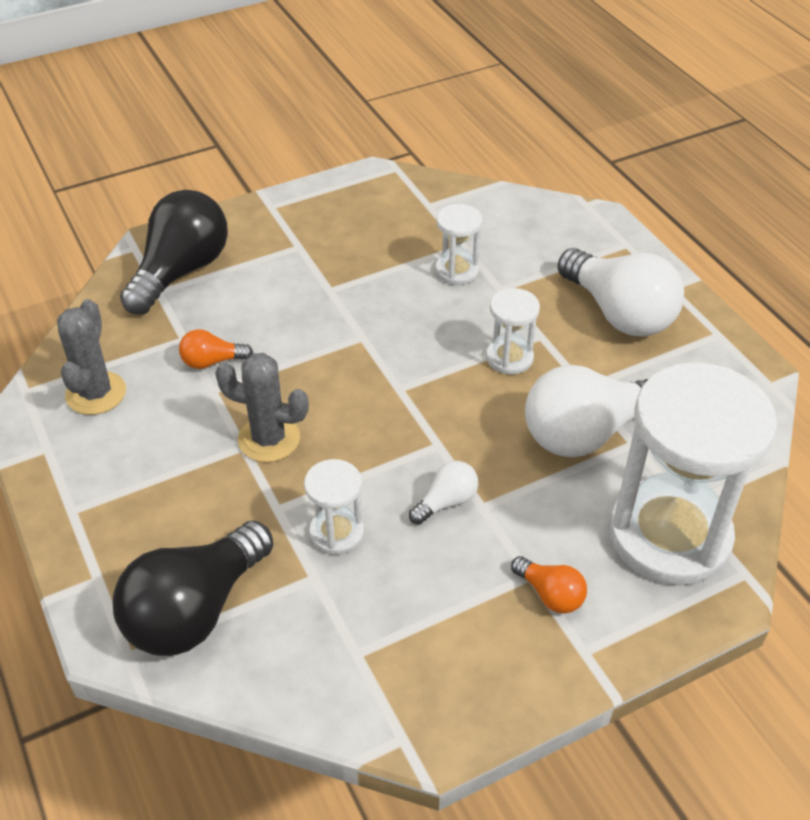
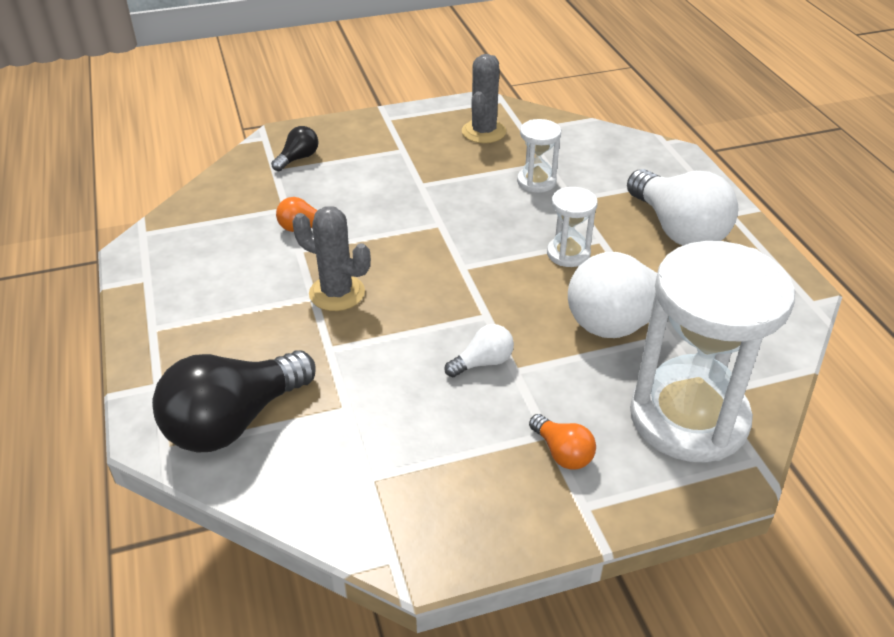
camera: 10 degrees right, 5 degrees down
grey cactus [57,299,126,415] -> grey cactus moved to [462,54,506,143]
black light bulb [120,190,228,314] -> black light bulb [271,126,318,171], size x0.47
white hourglass [304,459,364,555] -> none

